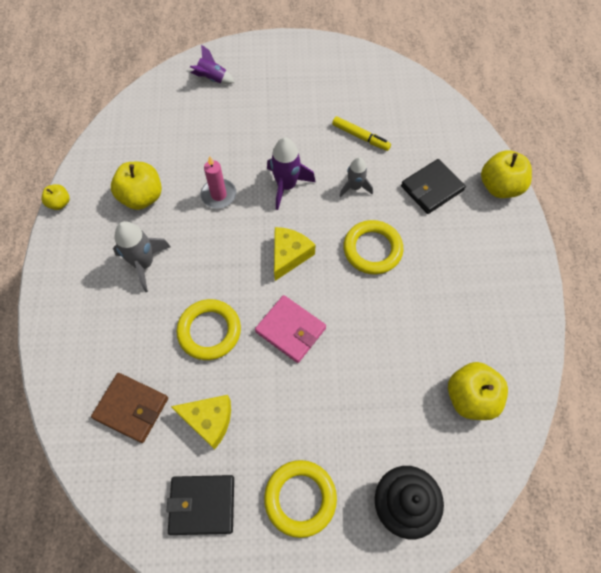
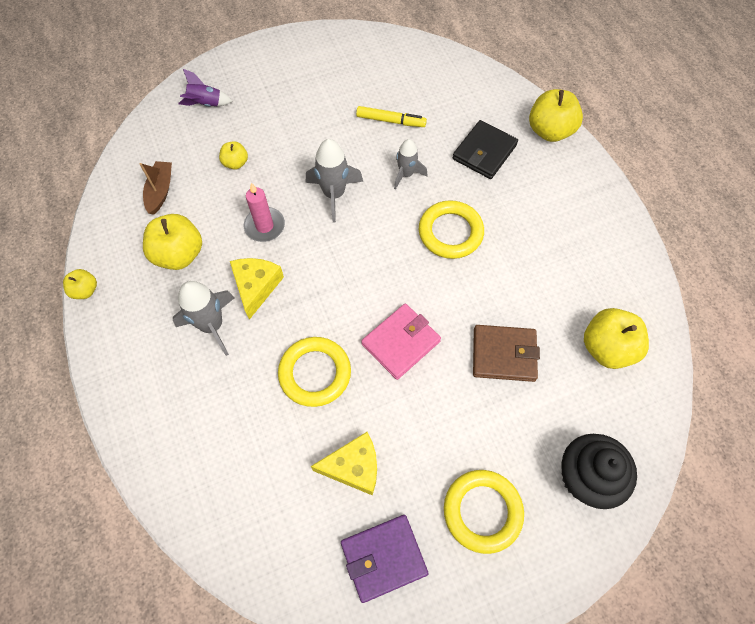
camera: 20 degrees left, 0 degrees up
brown wallet [91,373,168,443] -> brown wallet moved to [473,325,540,382]
black wallet [167,475,234,535] -> purple wallet [341,515,429,603]
pink wallet [255,295,326,363] -> pink wallet turned 60 degrees counterclockwise [361,304,441,380]
purple rocket [267,137,315,210] -> grey rocket [306,139,363,223]
yellow cheese [274,227,315,281] -> yellow cheese moved to [230,258,284,320]
none -> brown boat [140,161,172,215]
none -> yellow apple [219,141,248,170]

